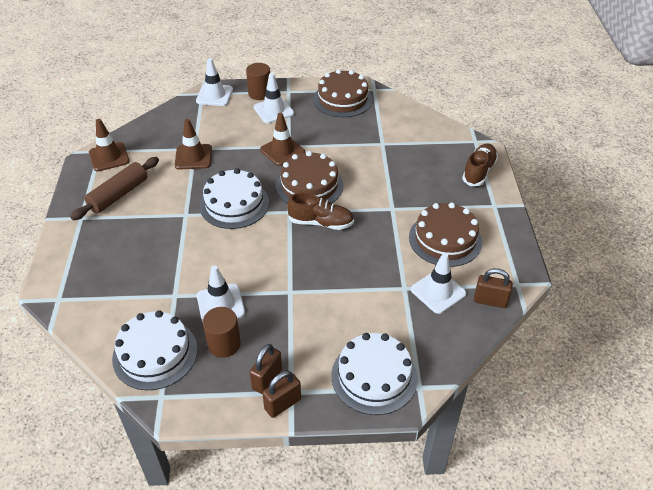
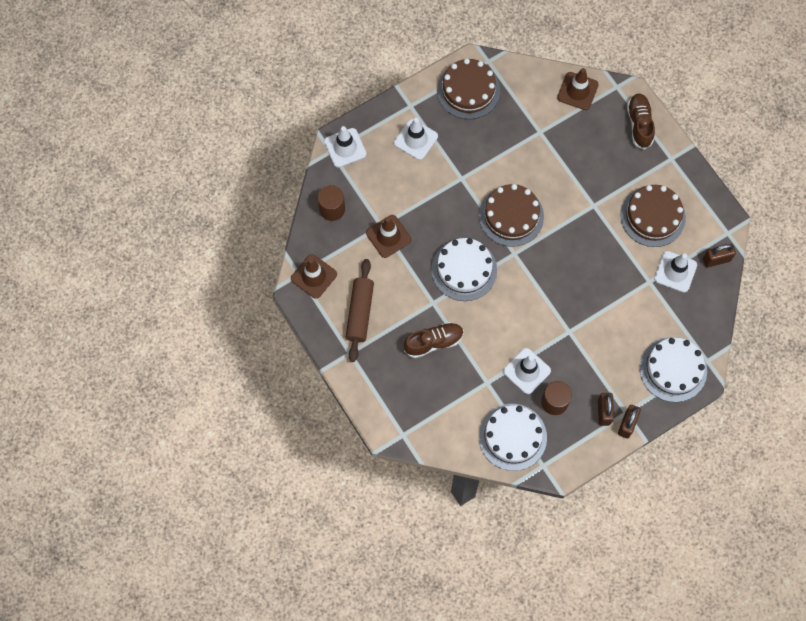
camera: 30 degrees left, 25 degrees up
brown cylinder [246,63,270,100] -> brown cylinder moved to [318,185,345,221]
brown traffic cone [260,113,305,166] -> brown traffic cone moved to [557,68,599,110]
brown shoe [287,192,354,230] -> brown shoe moved to [404,322,464,358]

